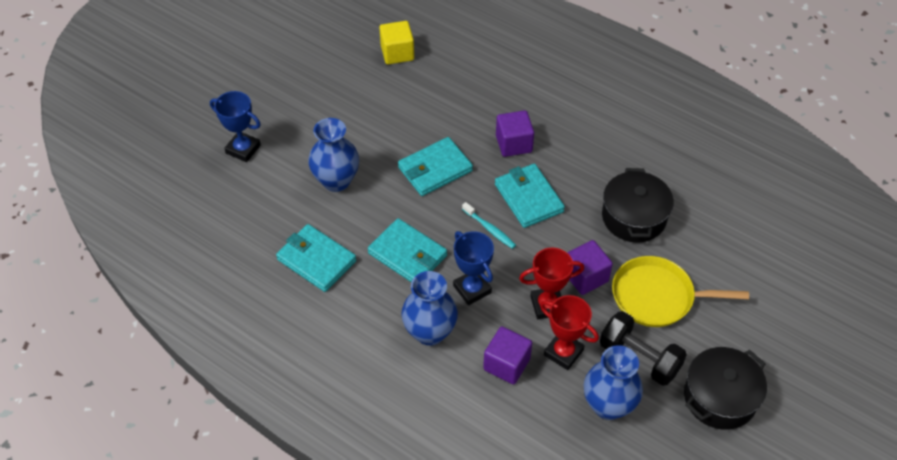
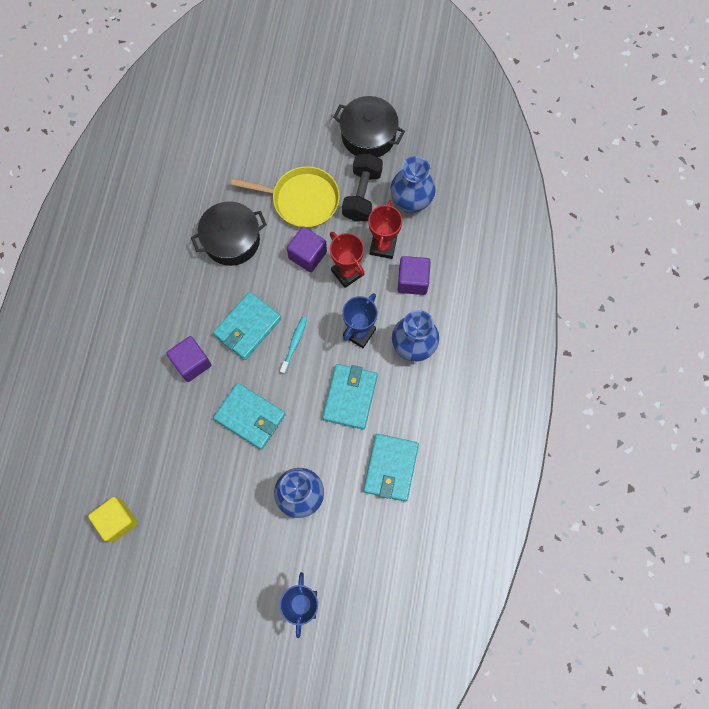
camera: 115 degrees left, 20 degrees up
yellow pan [612,256,749,327] -> yellow pan turned 60 degrees counterclockwise [231,166,340,228]

